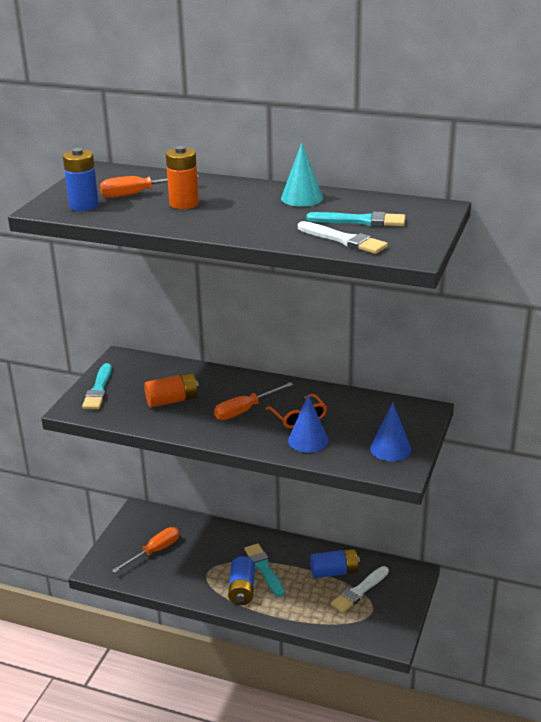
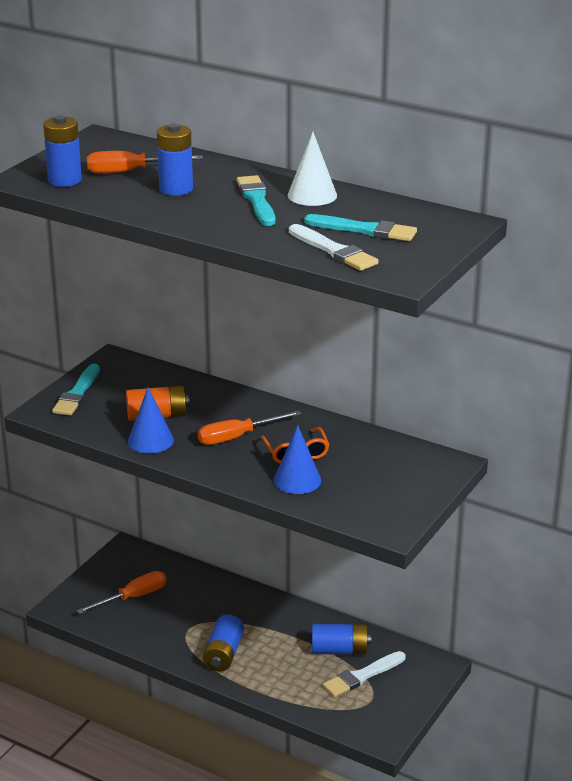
camera: 10 degrees right, 0 degrees up
orange battery [166,146,199,209] -> blue battery [157,123,193,196]
turquoise brush [244,544,284,597] -> turquoise brush moved to [237,175,275,226]
turquoise cone [281,142,323,207] -> white cone [288,132,337,206]
blue cone [370,403,411,461] -> blue cone moved to [128,387,174,454]

